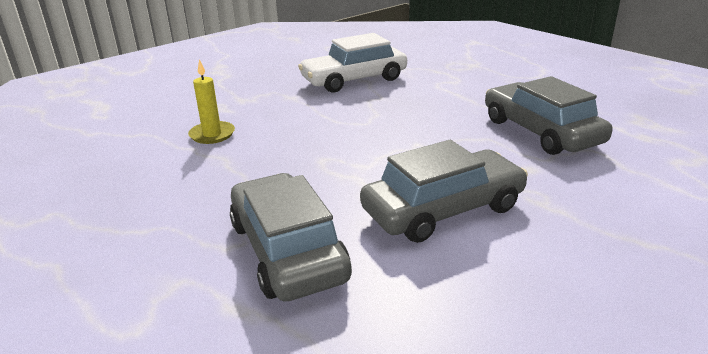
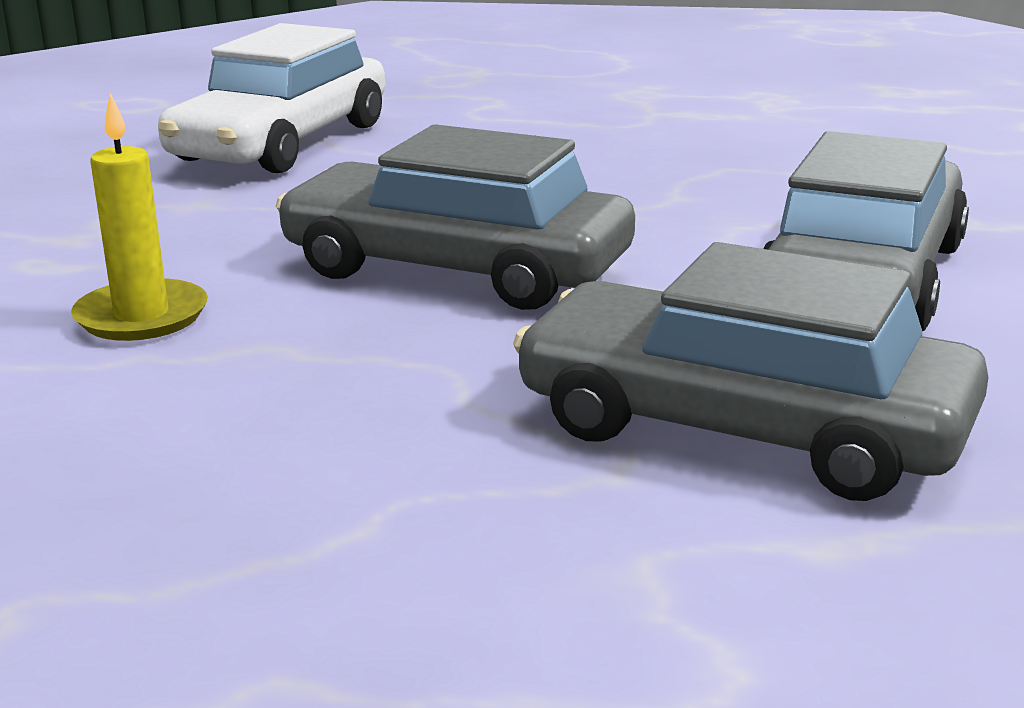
camera: 40 degrees left, 5 degrees down
grey car [485,76,612,155] -> grey car moved to [276,124,635,310]

